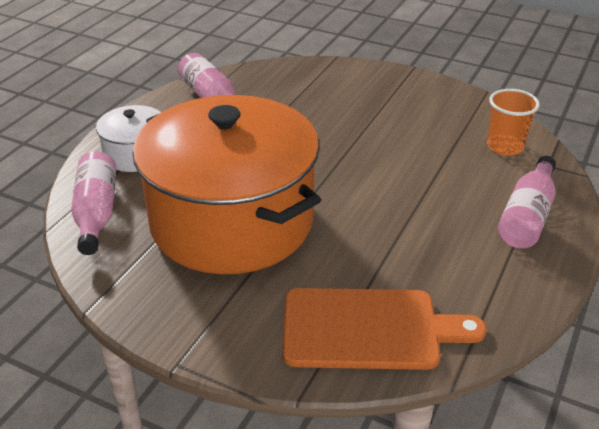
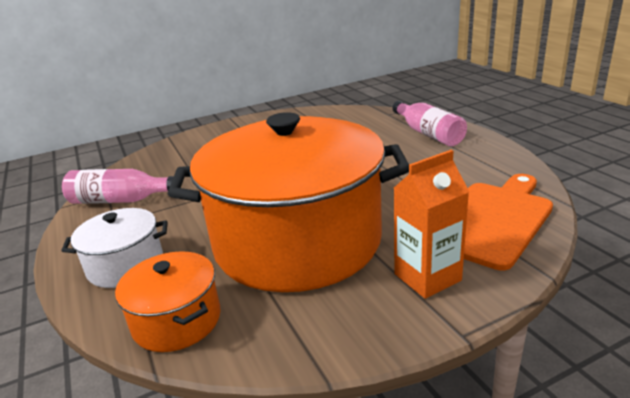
camera: 50 degrees left, 10 degrees down
pink bottle [71,151,116,255] -> orange pot [115,251,221,352]
orange cup [487,89,540,156] -> none
none -> orange carton [394,150,469,299]

